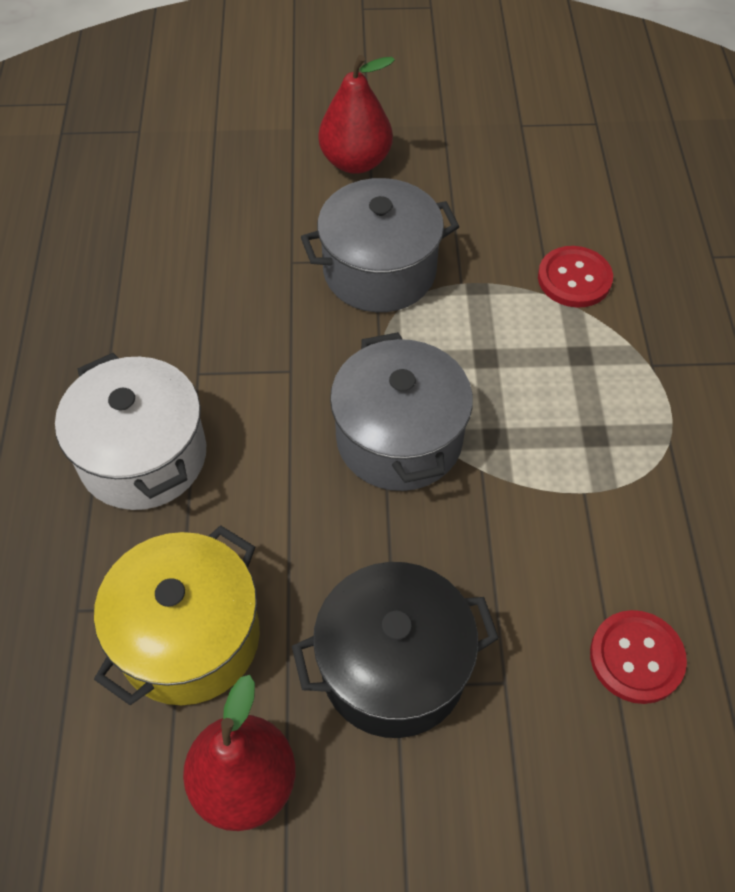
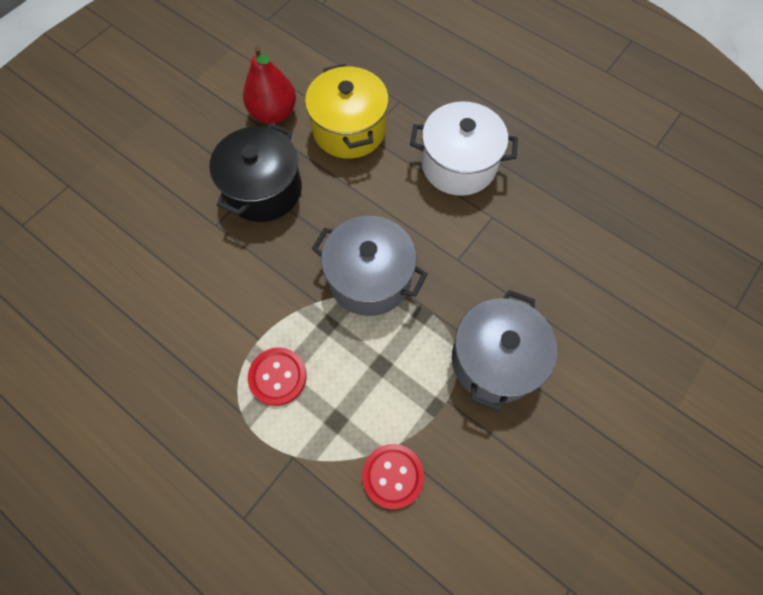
camera: 130 degrees right, 10 degrees up
red pear [319,55,395,174] -> none
red button [590,610,687,704] -> red button moved to [248,348,307,406]

